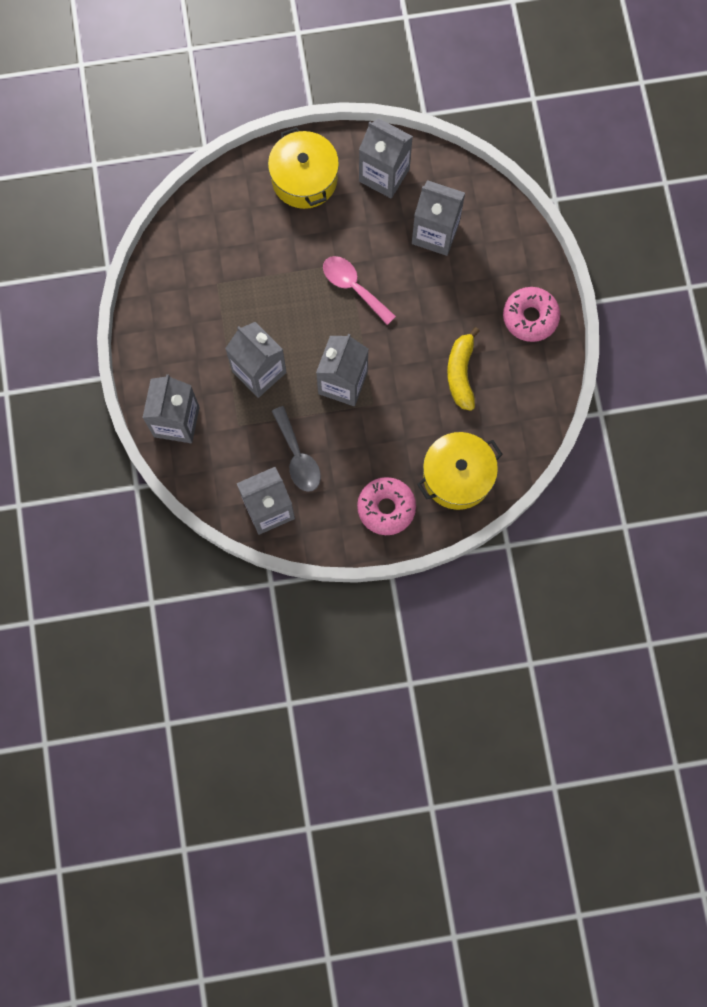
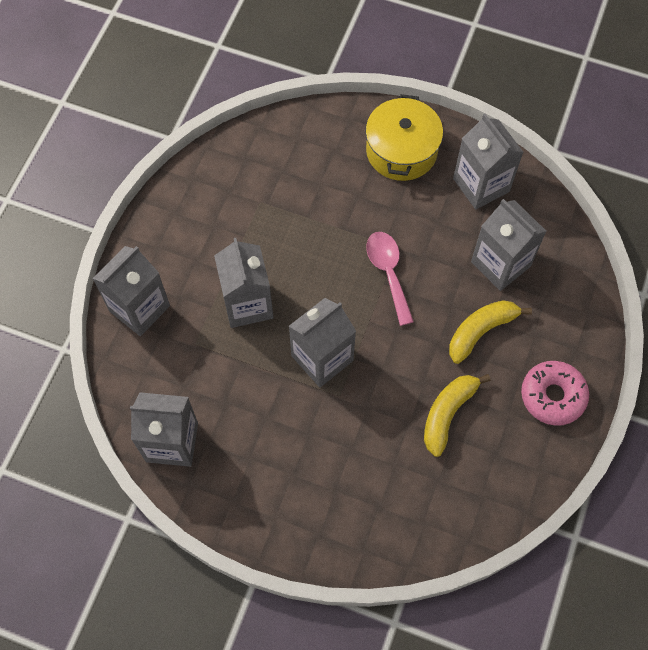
camera: 30 degrees right, 10 degrees down
grey spoon [272,406,321,492] -> none
pink donut [357,477,416,535] -> none
yellow pot [417,432,503,510] -> none
none -> yellow banana [449,300,532,364]

